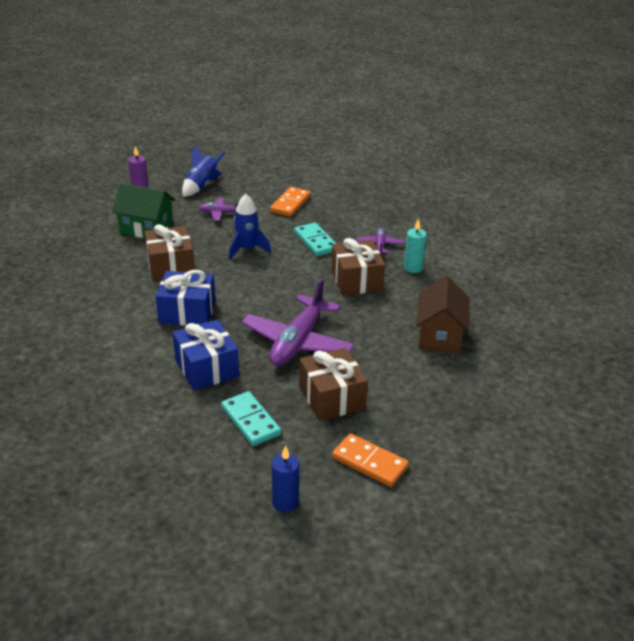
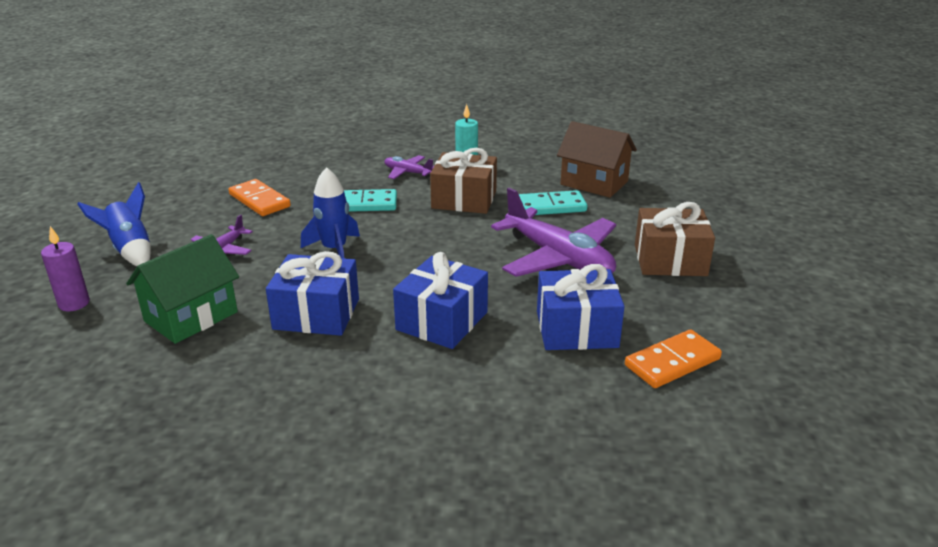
camera: 65 degrees left, 5 degrees down
brown gift [144,224,195,281] -> blue gift [266,251,359,336]
turquoise domino [221,391,281,446] -> turquoise domino moved to [519,190,587,215]
blue candle [272,446,299,512] -> none
orange domino [332,433,409,487] -> orange domino moved to [625,329,722,388]

